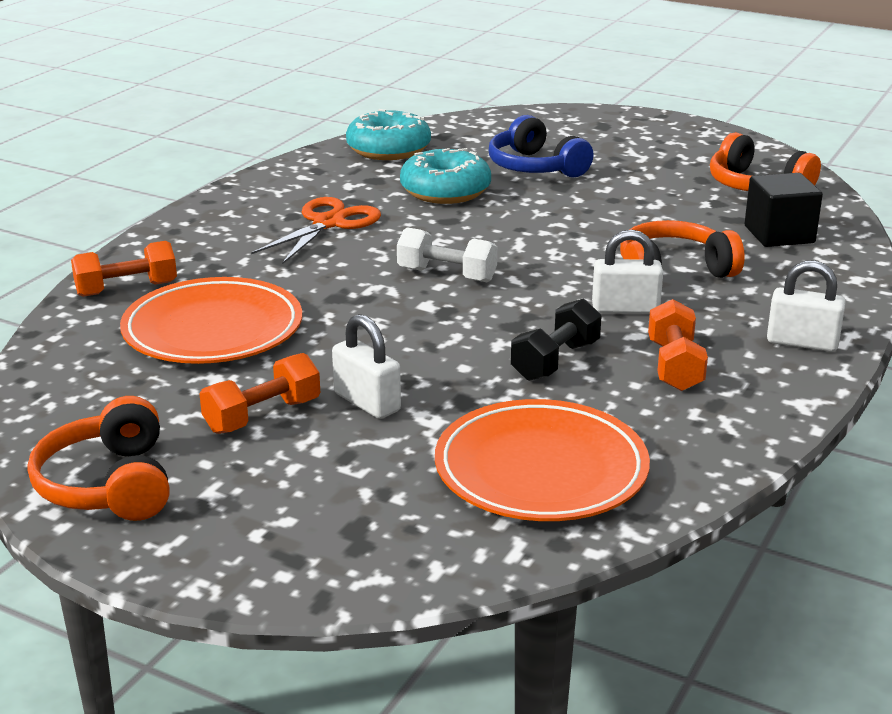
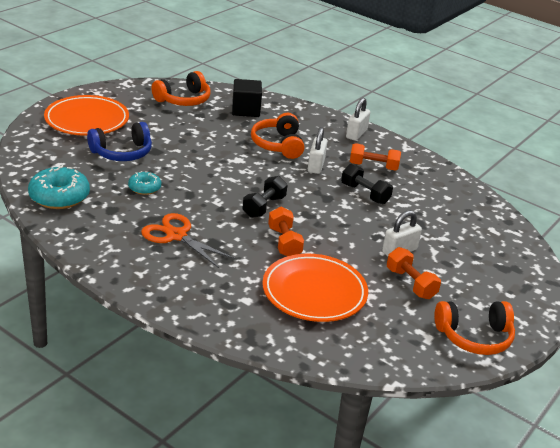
camera: 85 degrees left, 5 degrees up
orange dumbbell [71,241,177,297] -> orange dumbbell moved to [268,207,304,256]
white dumbbell [397,227,498,282] -> black dumbbell [242,176,287,218]
turquoise donut [400,148,491,204] -> turquoise donut [128,171,161,195], size x0.57
orange plate [435,399,650,521] -> orange plate moved to [44,95,129,136]

